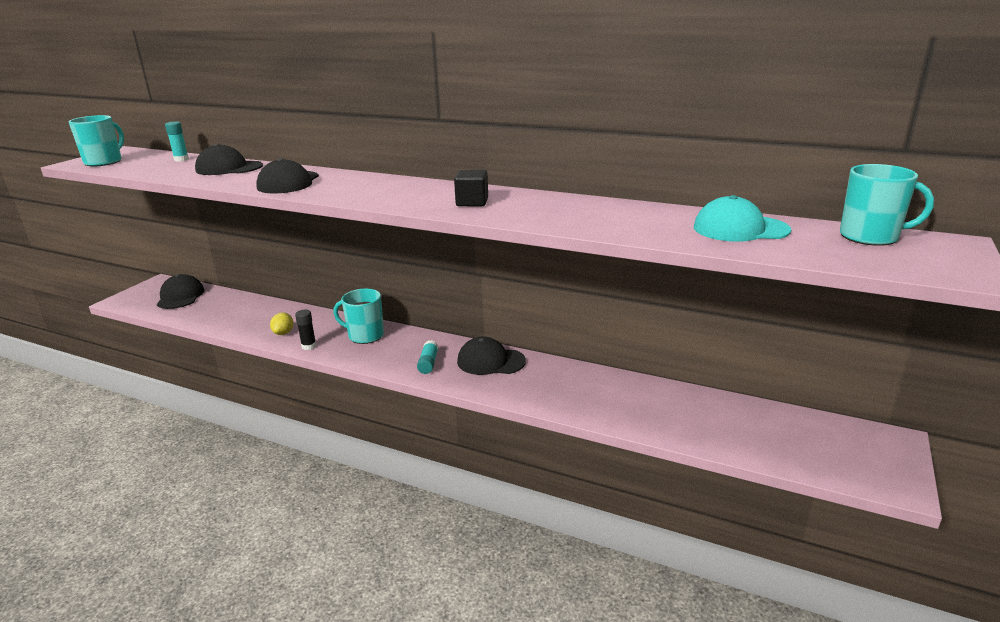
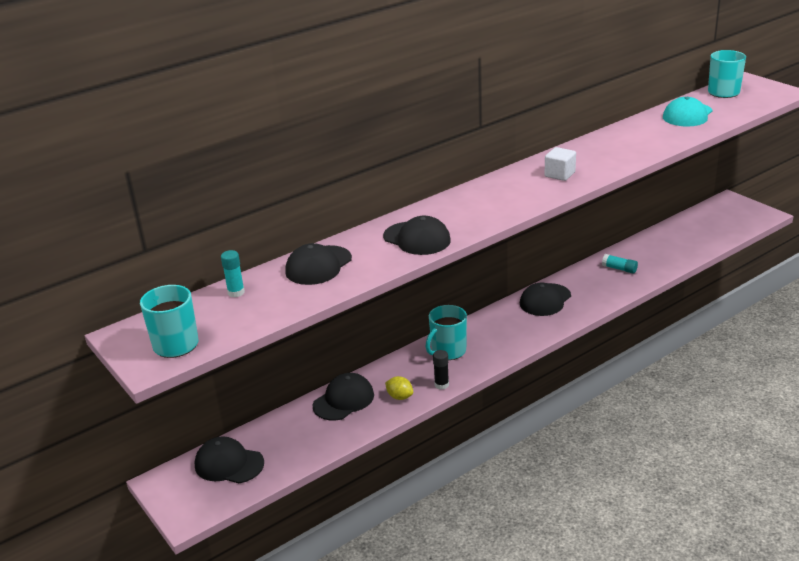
camera: 60 degrees left, 5 degrees up
turquoise glue stick [417,340,439,374] -> turquoise glue stick moved to [602,254,638,274]
black cube [454,170,488,206] -> white cube [545,147,576,181]
none -> black cap [313,373,374,420]

